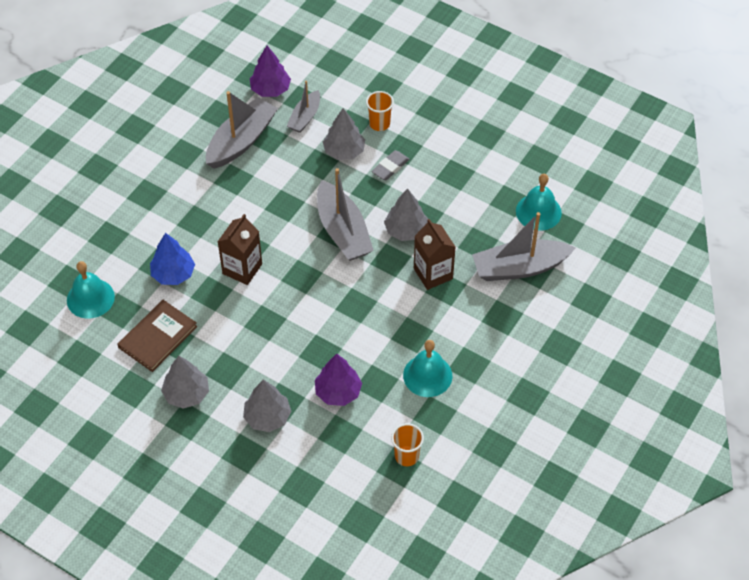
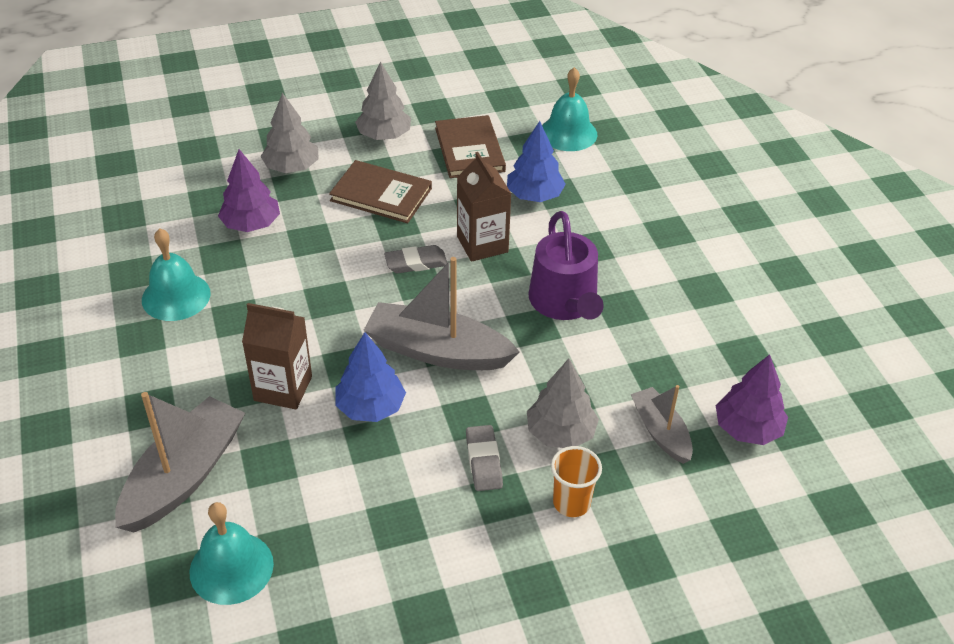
camera: 130 degrees right, 10 degrees down
grey boat [206,91,278,169] -> none
grey tree [384,188,428,241] -> blue tree [336,332,406,422]
orange cup [391,423,424,466] -> none
none -> brown book [329,160,432,223]
none -> grey eraser [384,245,447,273]
none -> purple watering can [528,211,604,320]

